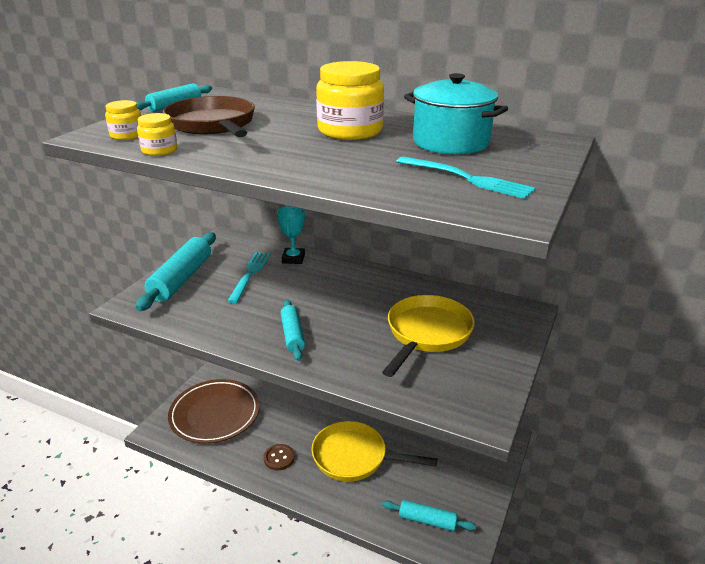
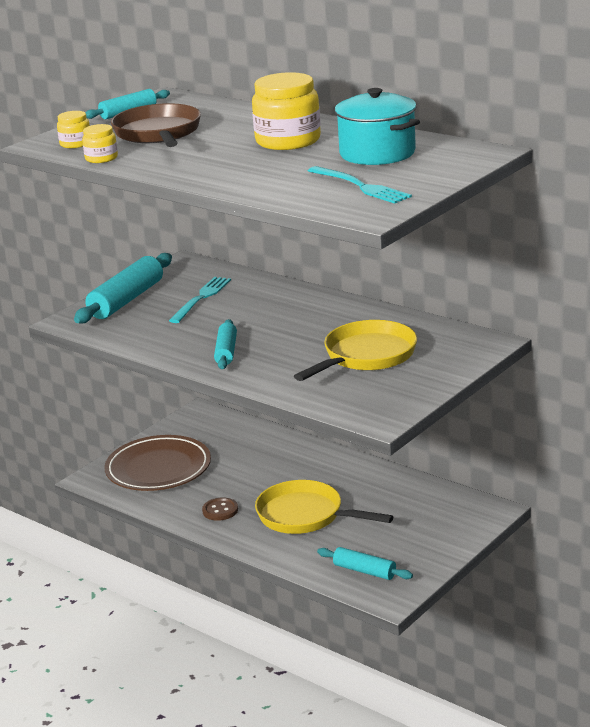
camera: 15 degrees right, 5 degrees down
turquoise trophy [277,206,305,264] -> none

